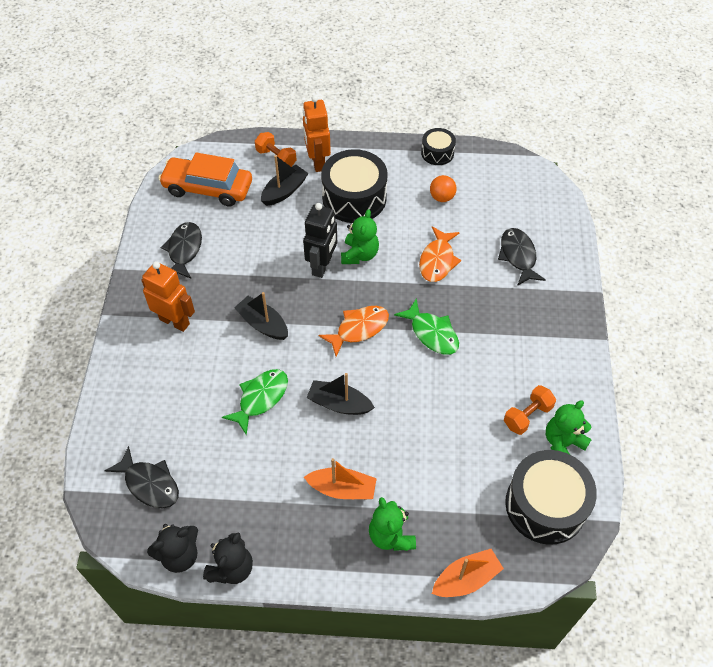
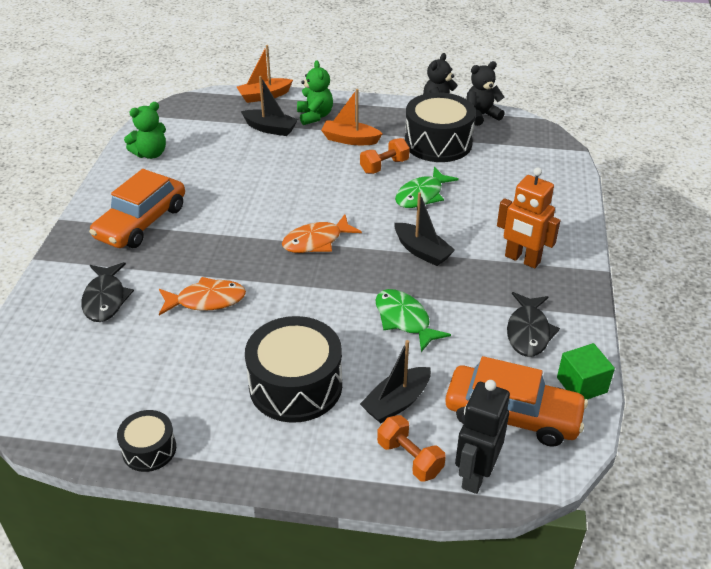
camera: 175 degrees left, 15 degrees down
black fish [105,446,179,509] -> none
orange robot [303,95,331,172] -> none
black robot [303,203,337,278] -> black robot moved to [455,380,510,494]
black boat [306,373,375,415] -> black boat moved to [241,76,298,136]
green teddy bear [341,209,379,264] -> none
green fish [394,298,459,355] -> green fish moved to [375,289,451,352]
orange fish [419,226,461,282] -> orange fish turned 60 degrees clockwise [159,277,246,315]
orange ball [430,175,457,202] -> none
orange dumbbell [504,385,556,435] -> orange dumbbell moved to [360,138,410,174]
black drum [505,450,597,545] -> black drum moved to [405,92,476,162]
none -> orange car [89,169,185,248]
none -> green cube [557,343,615,400]

